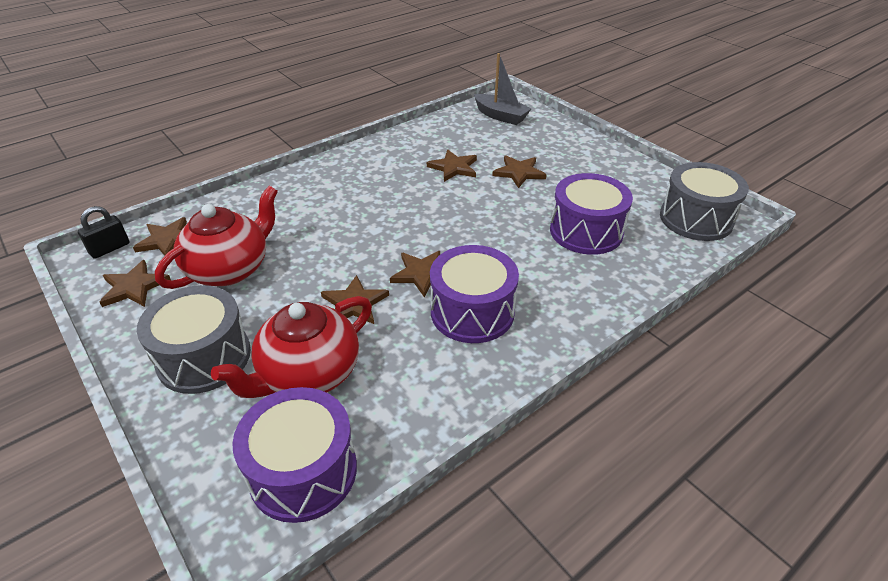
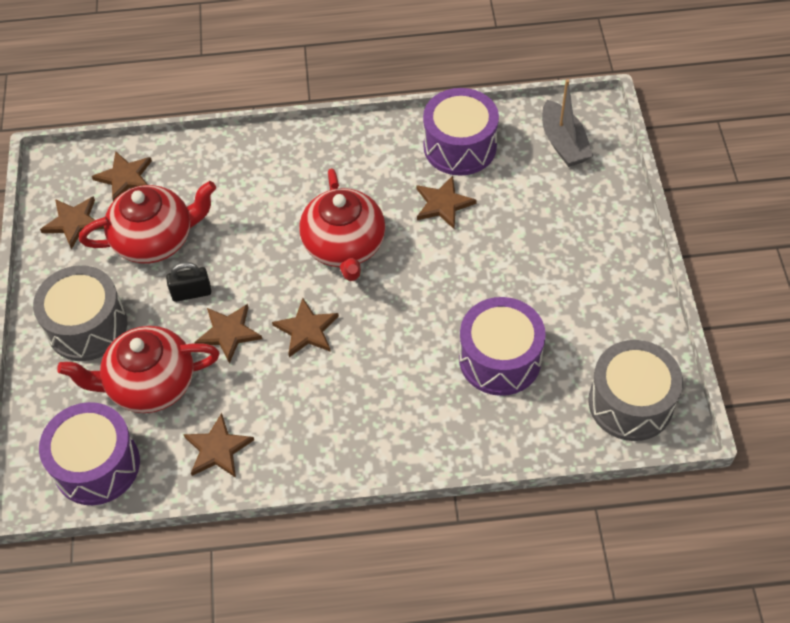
camera: 35 degrees right, 15 degrees up
black padlock [78,206,130,259] -> black padlock moved to [166,262,211,302]
purple drum [430,245,519,343] -> purple drum moved to [423,88,499,176]
brown star [492,155,546,188] -> brown star moved to [183,413,254,478]
none -> red teapot [299,168,385,281]

